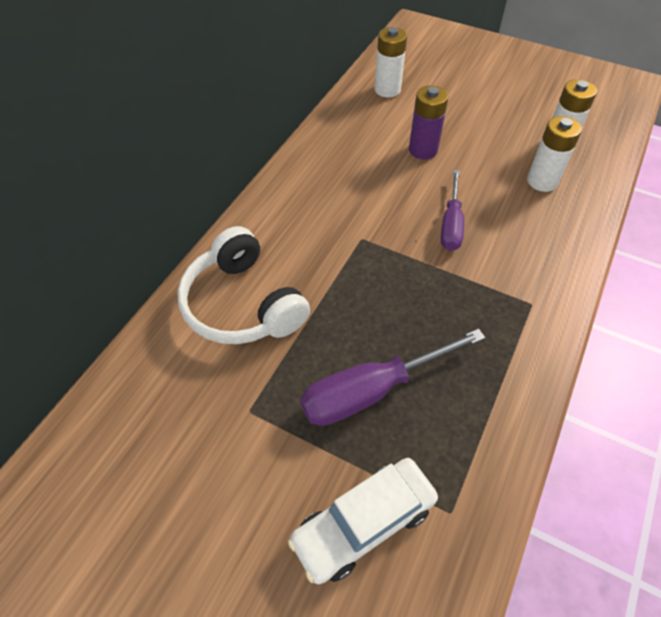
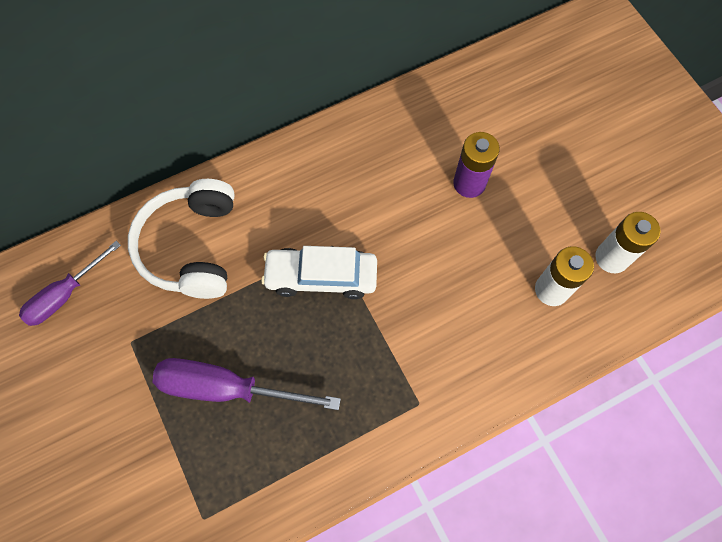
camera: 35 degrees right, 15 degrees up
white car [288,458,438,584] -> white car moved to [261,246,377,299]
white battery [375,27,407,98] -> none
purple screwdriver [441,170,464,251] -> purple screwdriver moved to [19,241,121,326]

